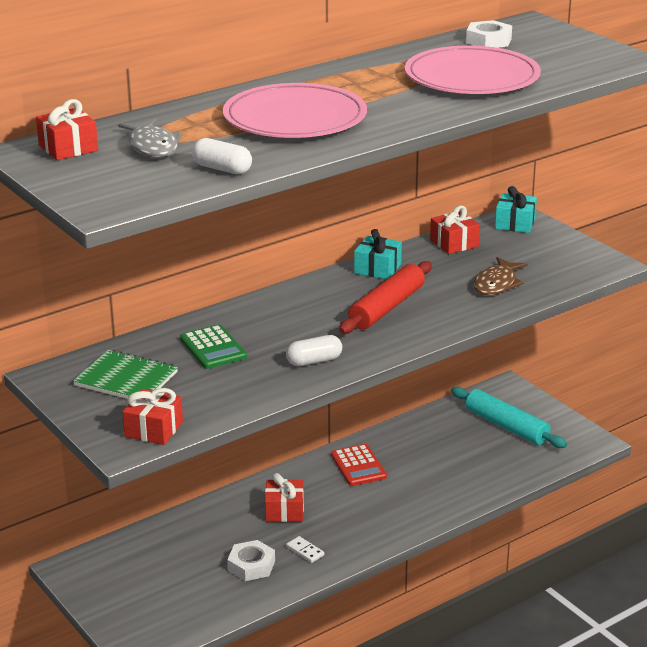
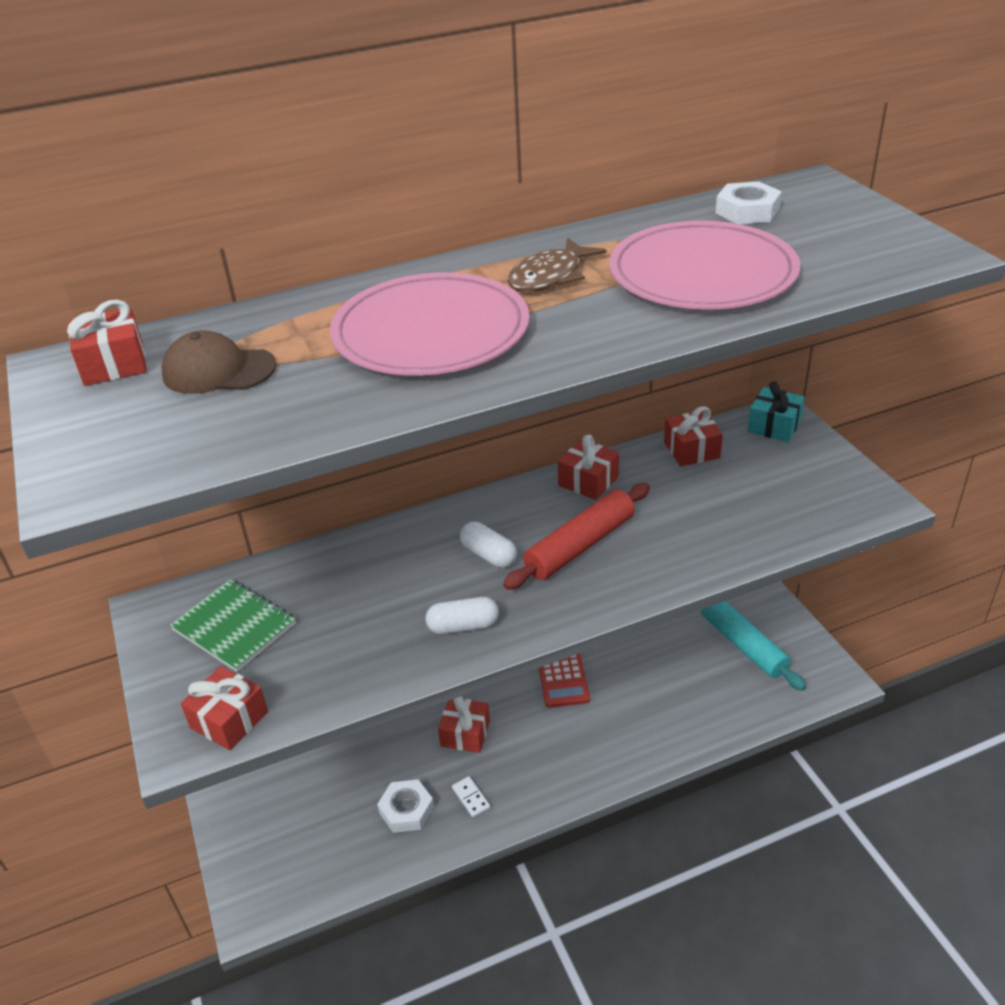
camera: 15 degrees right, 10 degrees up
grey fish [118,118,182,158] -> brown cap [162,330,276,394]
green calculator [180,325,247,369] -> none
white capsule [192,138,252,174] -> white capsule moved to [460,522,517,568]
turquoise gift [354,229,402,279] -> red gift [558,434,619,500]
brown fish [473,257,528,295] -> brown fish moved to [507,238,606,292]

